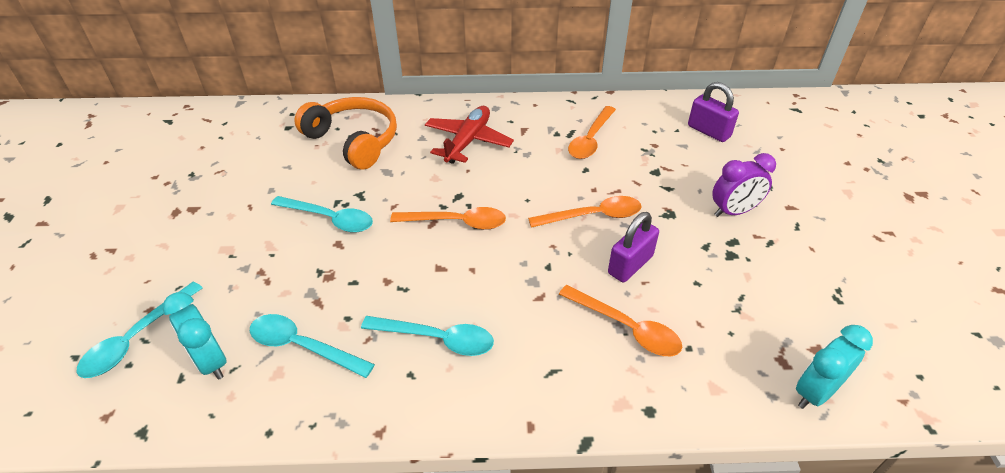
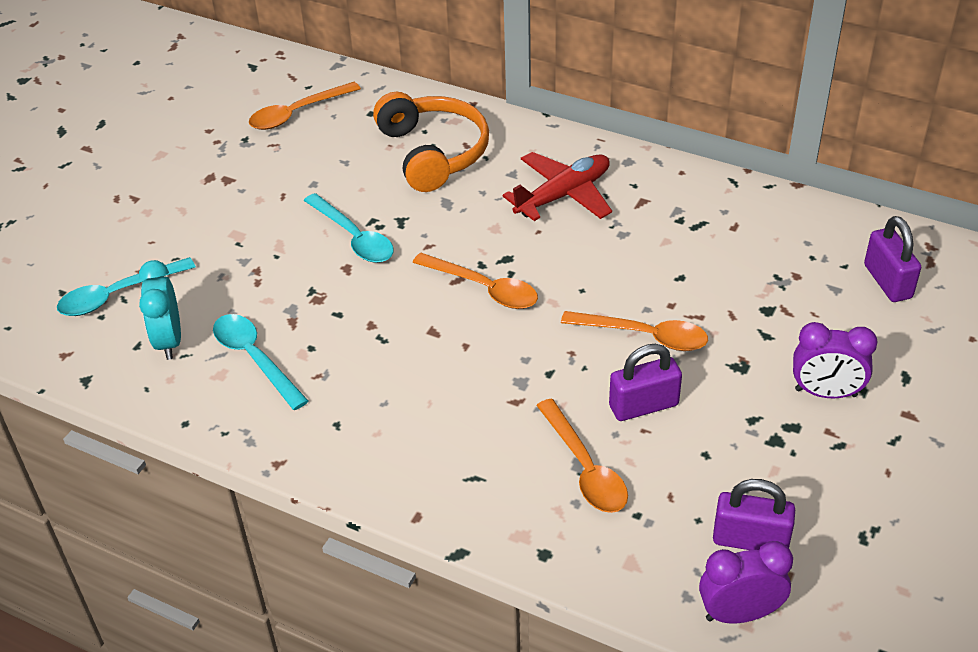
camera: 30 degrees right, 0 degrees up
turquoise spoon [361,316,494,356] -> none
orange spoon [568,106,616,159] -> orange spoon moved to [249,82,361,130]
turquoise clock [796,325,873,409] -> purple clock [699,541,793,623]
none -> purple padlock [713,479,795,550]

